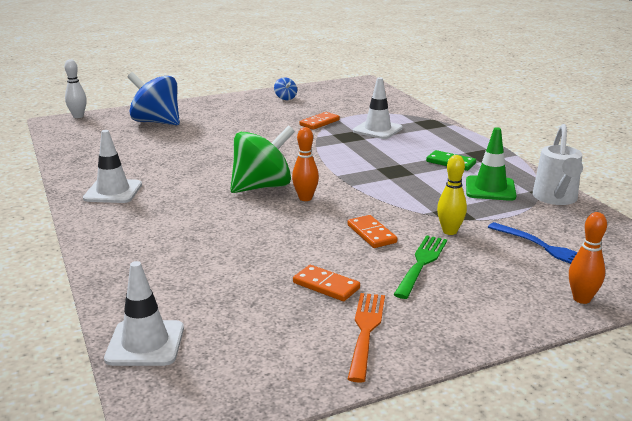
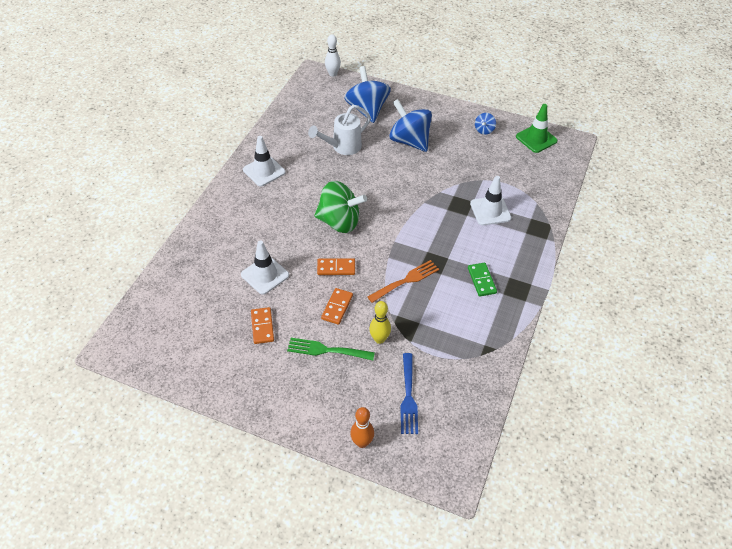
camera: 45 degrees right, 25 degrees up
white traffic cone [104,261,184,366] -> white traffic cone moved to [241,240,289,295]
orange bowling pin [292,127,319,201] -> none
orange domino [299,112,340,130] -> orange domino moved to [317,258,355,275]
orange fork [348,293,385,383] -> orange fork moved to [368,260,439,303]
green fork [393,235,447,299] -> green fork turned 150 degrees counterclockwise [287,338,375,360]
green traffic cone [466,127,516,201] -> green traffic cone moved to [516,104,558,153]
white watering can [533,124,583,205] -> white watering can moved to [308,105,371,155]
none -> blue spinning top [389,99,432,152]

